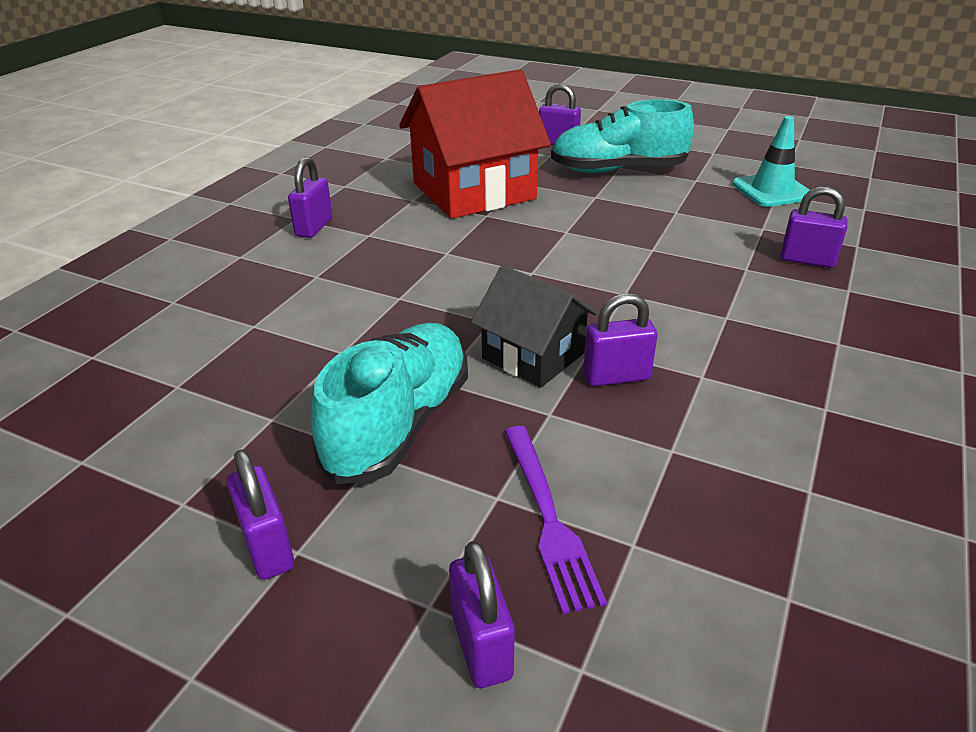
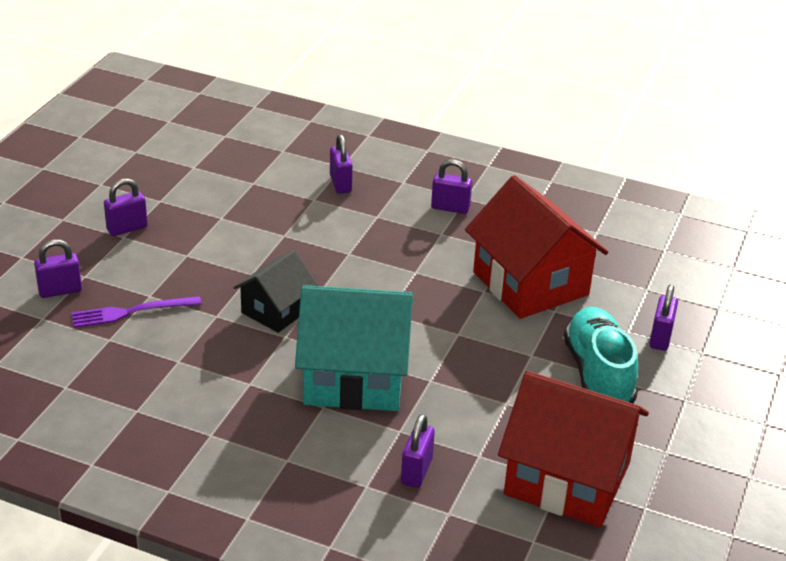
camera: 85 degrees right, 0 degrees up
turquoise shoe [311,323,468,484] -> none
purple padlock [583,293,657,386] -> purple padlock moved to [330,134,353,194]
turquoise traffic cone [732,116,810,207] -> red house [498,371,649,527]
none -> turquoise house [295,285,413,411]

